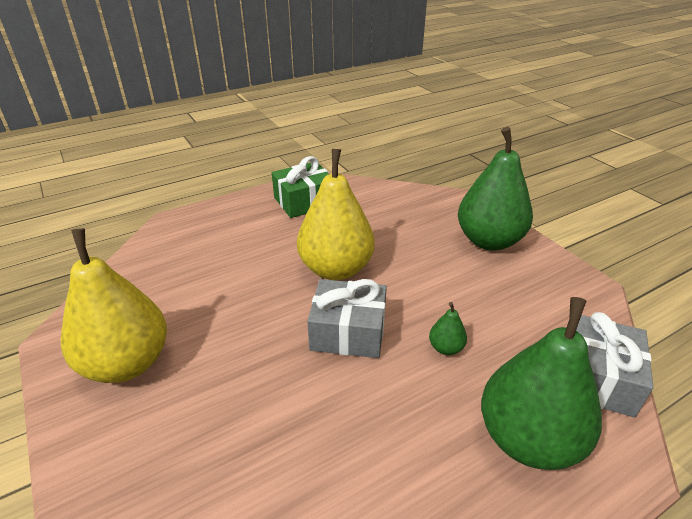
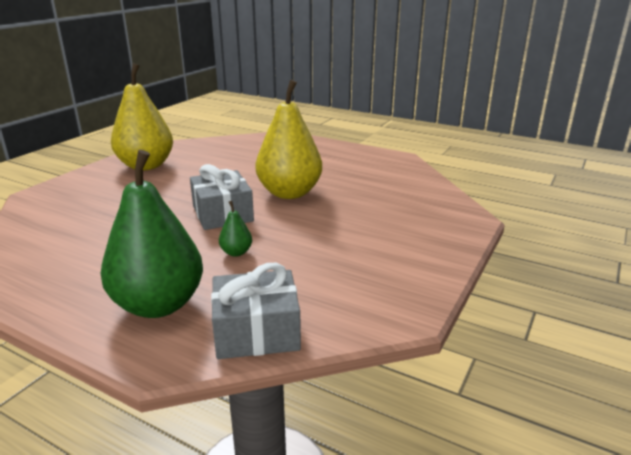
camera: 60 degrees right, 10 degrees down
green gift [272,156,329,218] -> none
green pear [458,127,533,251] -> none

